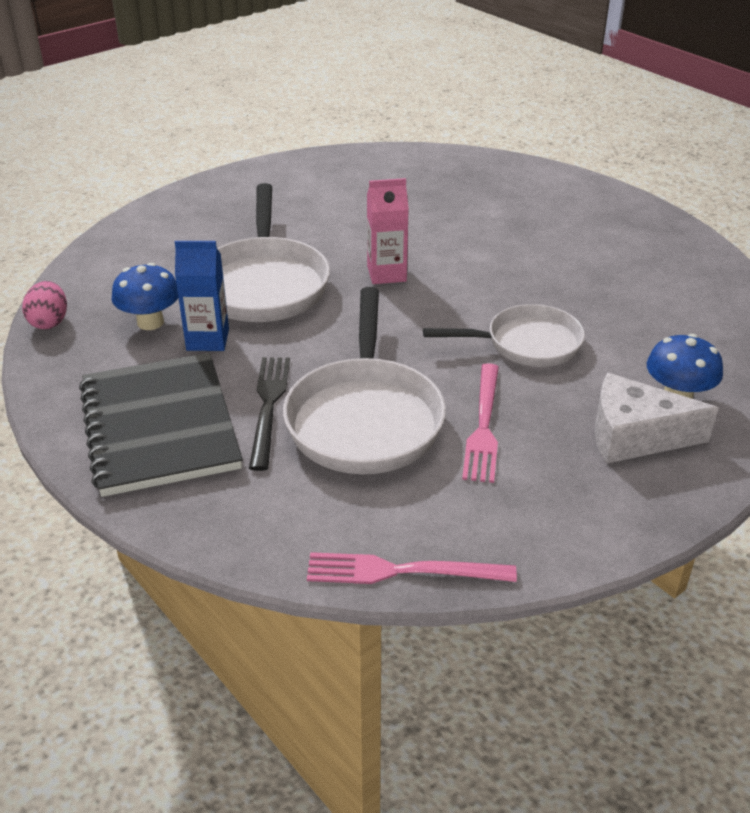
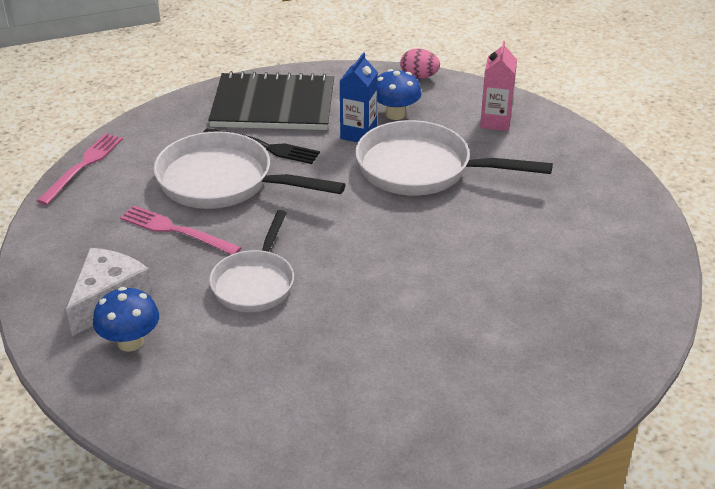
camera: 110 degrees right, 0 degrees up
pink carton [367,178,409,284] -> pink carton moved to [480,41,517,131]

